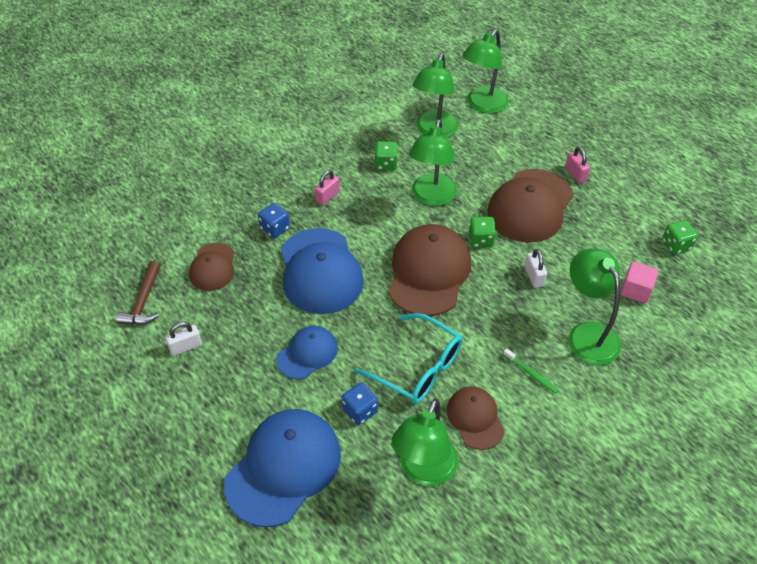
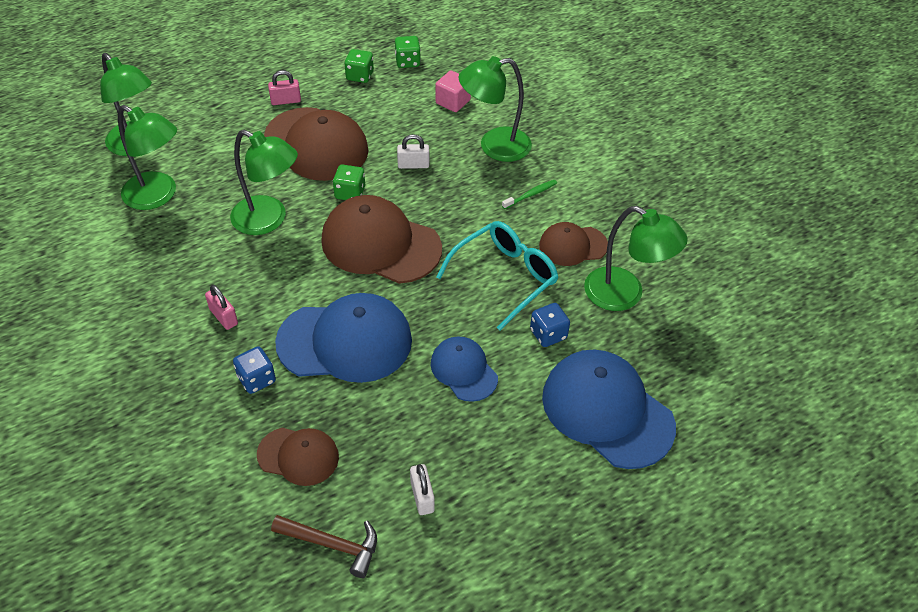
camera: 80 degrees left, 0 degrees up
green dice [375,141,398,170] -> green dice moved to [344,49,374,83]

